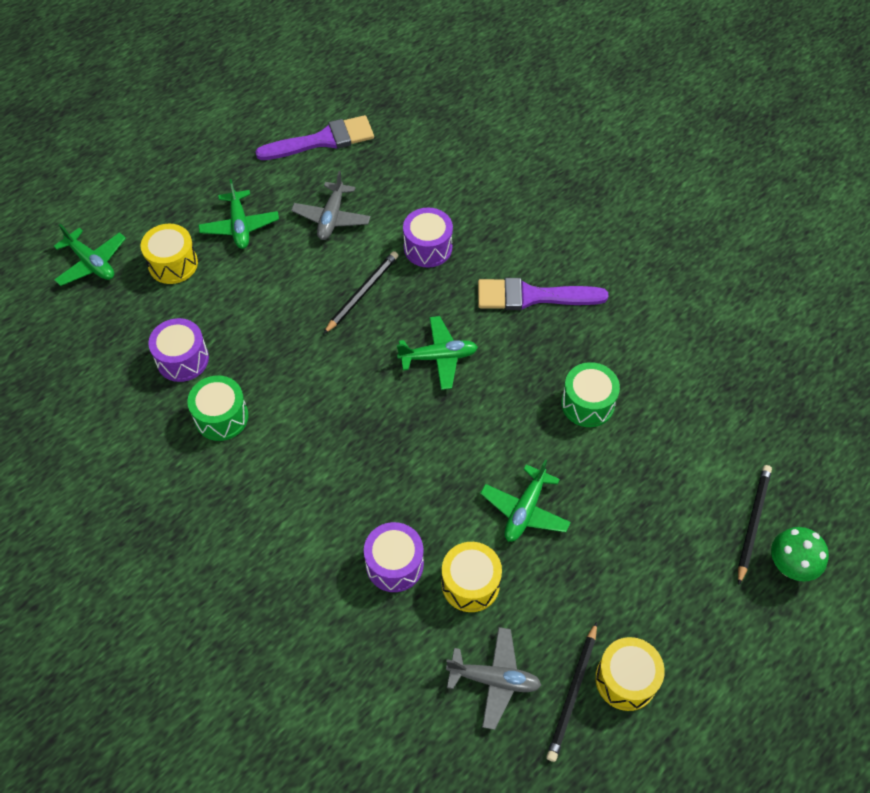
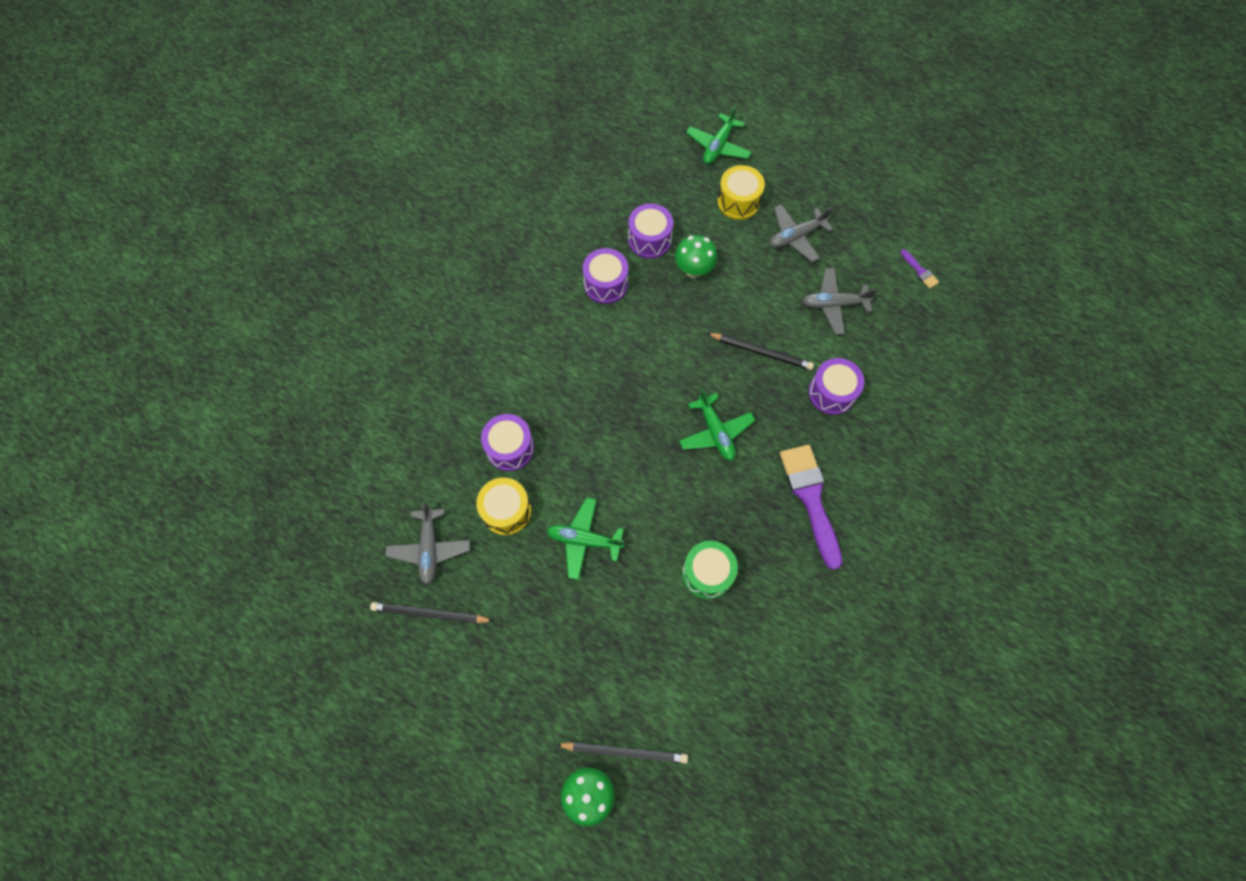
camera: 75 degrees right, 10 degrees up
green drum [187,375,249,441] -> purple drum [583,248,628,304]
green plane [198,179,279,249] -> grey plane [770,204,833,262]
purple brush [255,115,374,160] -> purple brush [901,249,939,289], size x0.43
yellow drum [595,637,665,711] -> none
none -> green mushroom [675,235,717,278]

